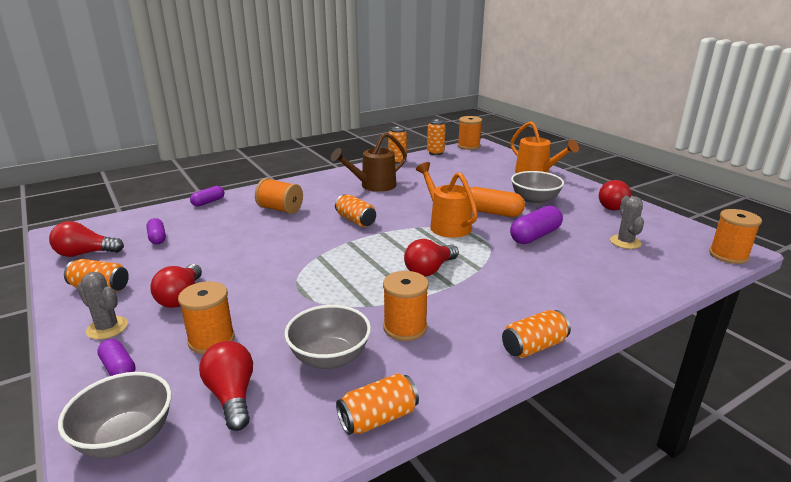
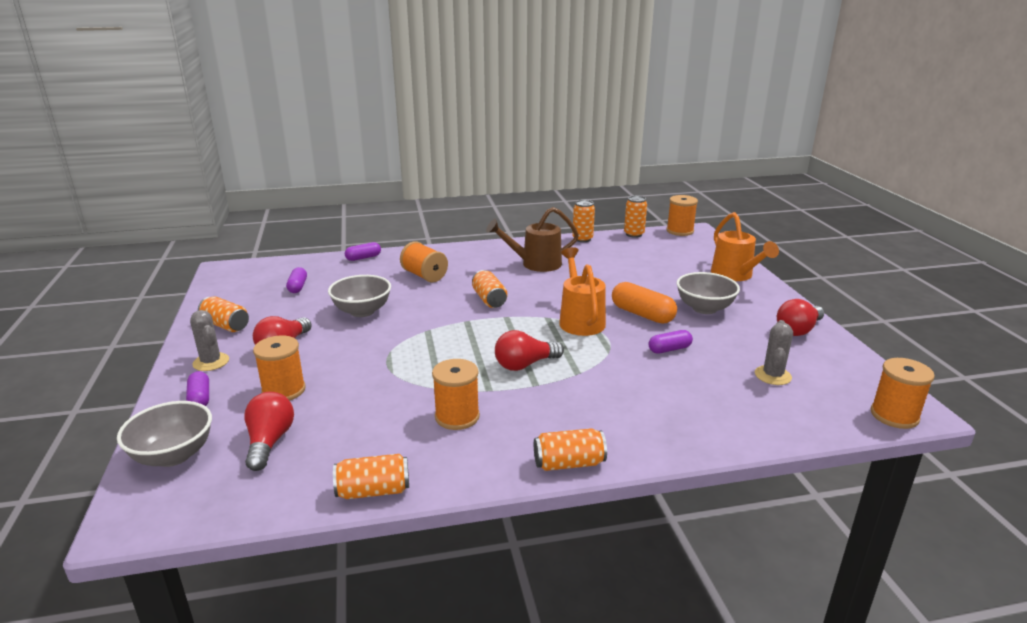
camera: 20 degrees right, 0 degrees up
red light bulb [49,221,124,257] -> none
grey bowl [285,305,371,369] -> grey bowl moved to [328,275,391,317]
purple capsule [510,206,563,244] -> purple capsule [649,330,693,354], size x0.61

